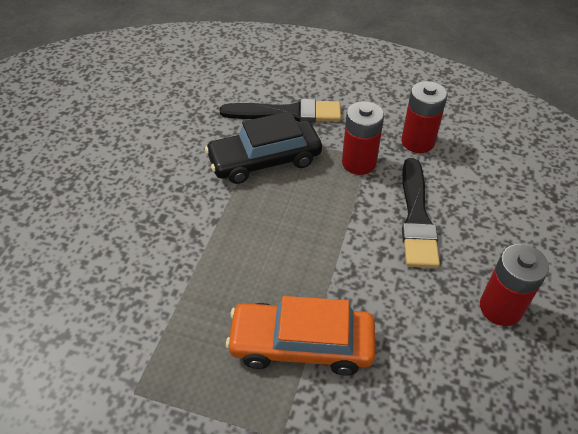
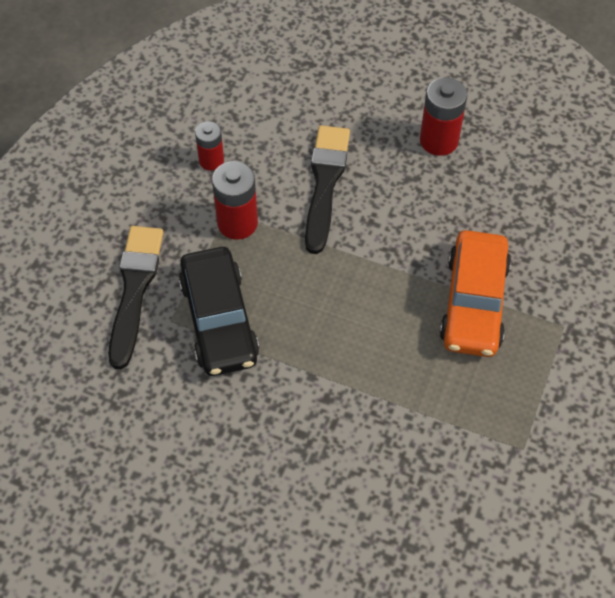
camera: 85 degrees left, 10 degrees up
red battery [401,81,447,153] -> red battery [195,121,224,171], size x0.64
black brush [402,158,440,268] -> black brush turned 90 degrees counterclockwise [305,125,350,254]

